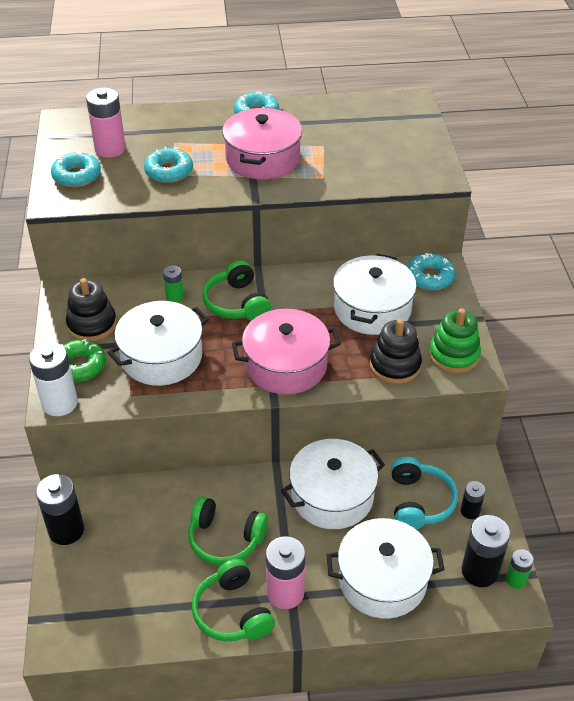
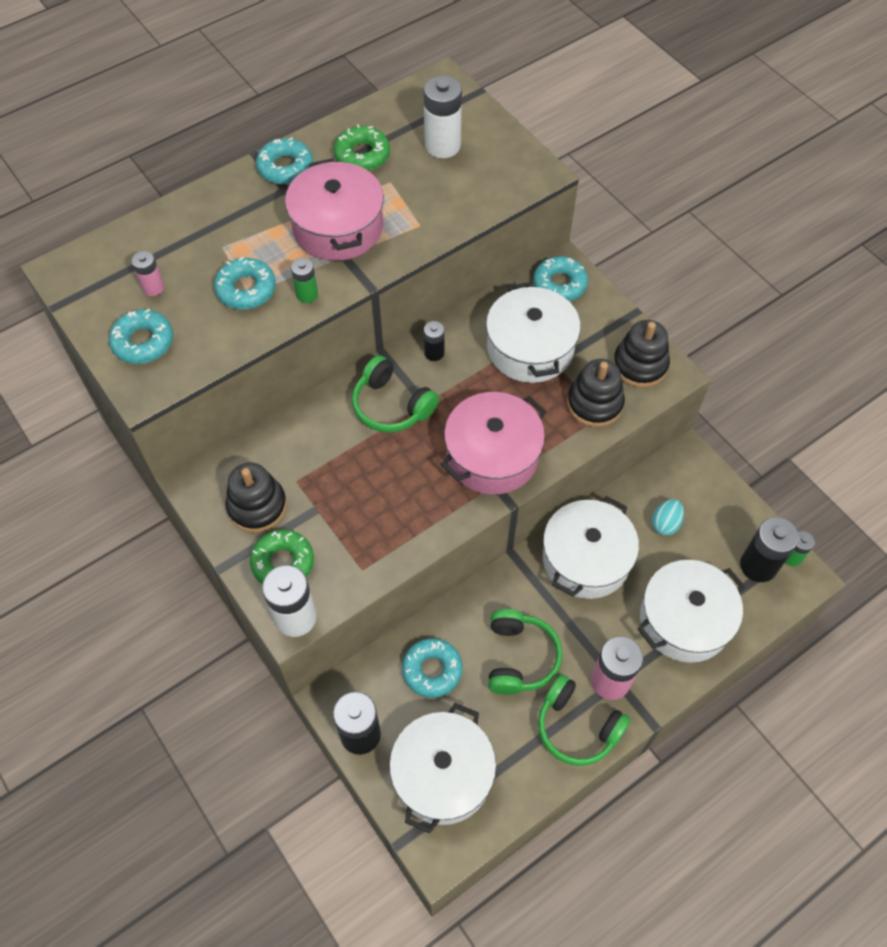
camera: 30 degrees left, 15 degrees up
pink battery [86,88,126,158] -> pink battery [131,251,164,296], size x0.55
white pot [107,301,209,386] -> white pot moved to [389,703,496,834]
green battery [163,265,184,303] -> green battery moved to [291,258,318,303]
green headphones [188,496,268,565] -> green headphones turned 75 degrees counterclockwise [488,609,563,695]
turquoise headphones [391,457,458,530] -> turquoise egg [652,499,684,536]
green stacking toy [429,308,481,373] -> black stacking toy [613,320,670,388]
black battery [461,481,485,519] -> black battery moved to [424,321,445,361]
none -> green donut [334,124,390,171]
none -> turquoise donut [402,638,463,698]
none -> white battery [424,76,462,158]

